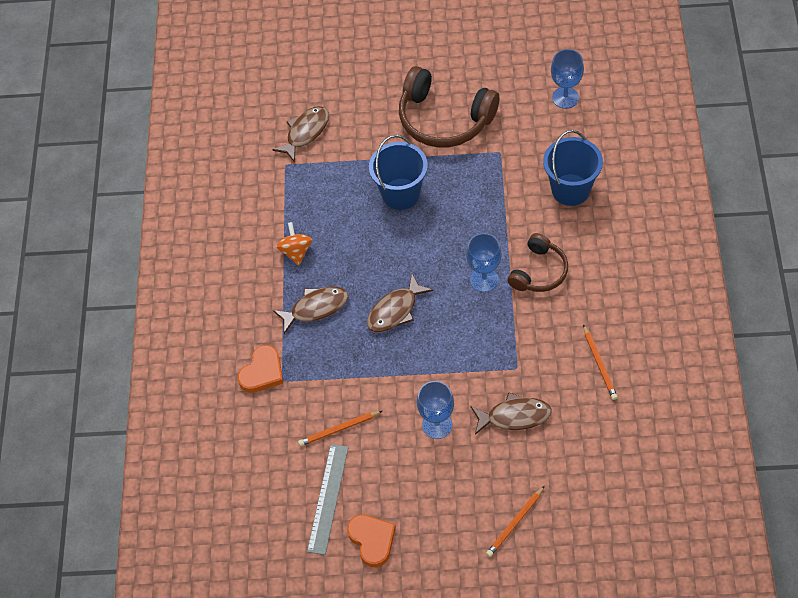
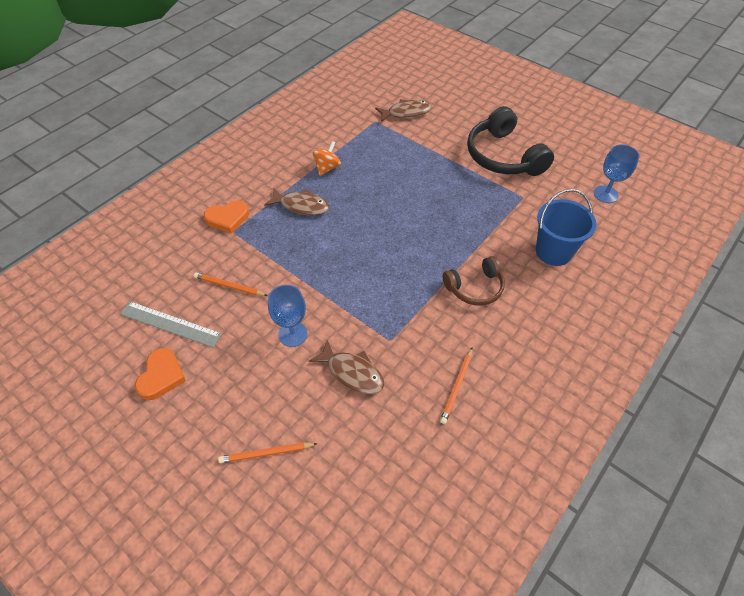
camera: 35 degrees right, 5 degrees down
grey ruler [307,444,349,555] -> grey ruler turned 60 degrees clockwise [120,301,222,347]
brown fish [367,274,433,332] -> none
blue bucket [369,135,428,210] -> none
brown headphones [399,66,499,147] -> black headphones [467,106,554,176]
blue goblet [466,233,502,292] -> none

